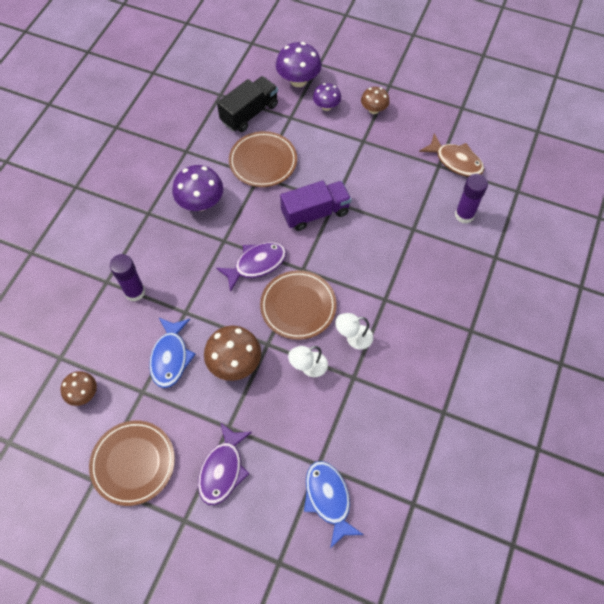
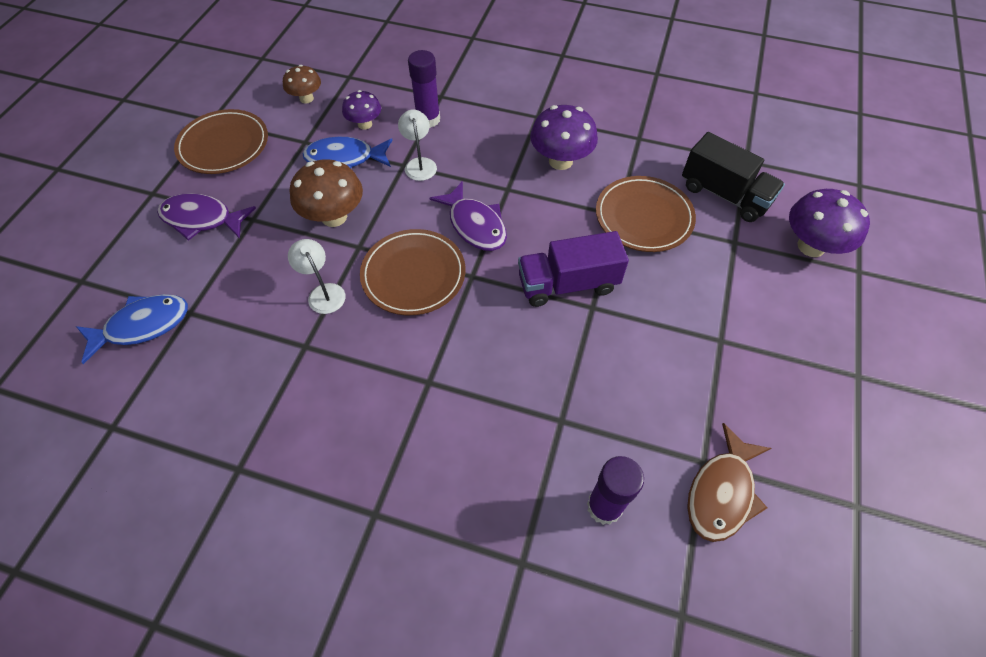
camera: 85 degrees right, 5 degrees down
purple truck [280,181,351,231] -> purple truck turned 105 degrees clockwise [518,231,629,307]
purple mushroom [313,83,341,111] -> purple mushroom moved to [342,90,381,130]
white lamp [335,313,373,349] -> white lamp moved to [398,109,437,181]
brown mushroom [361,87,390,114] -> none

